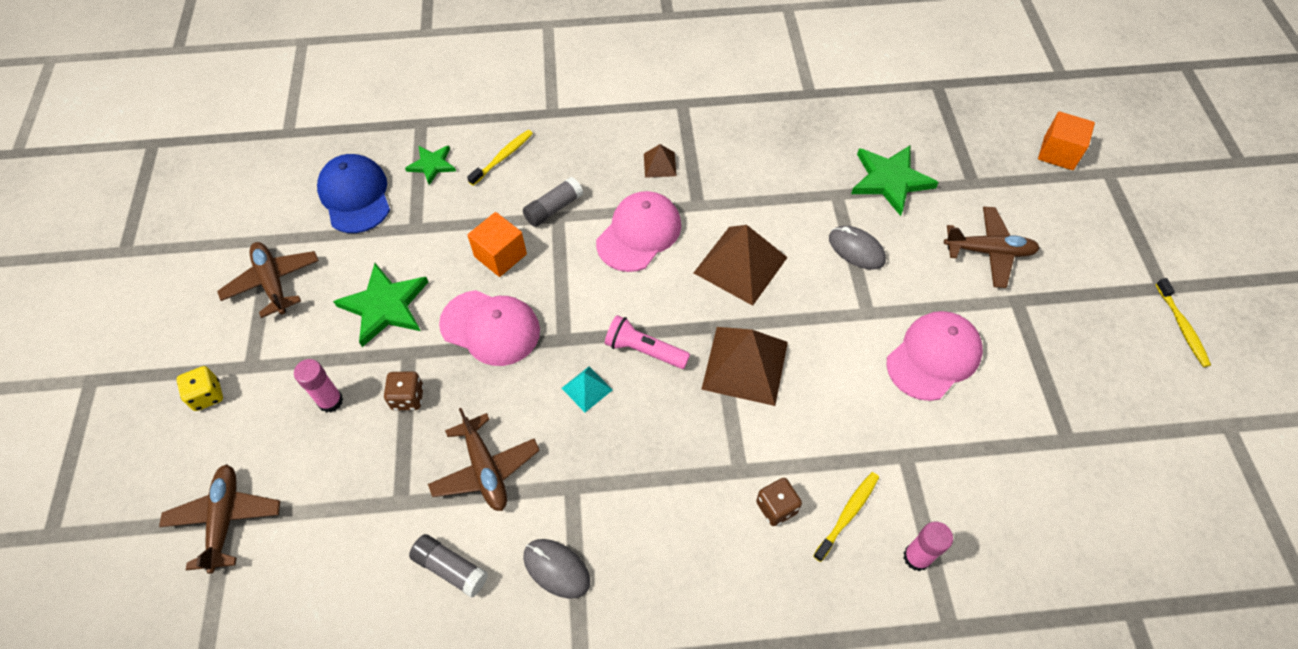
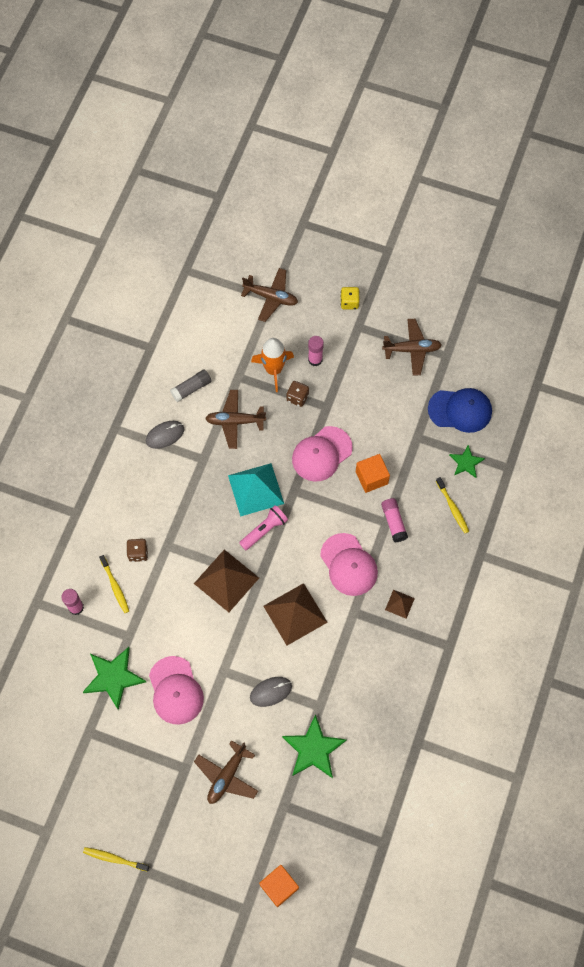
camera: 115 degrees right, 10 degrees up
green star [333,263,428,347] -> green star moved to [83,647,146,710]
grey glue stick [523,177,583,227] -> pink glue stick [381,498,408,542]
turquoise pyramid [562,367,612,412] -> turquoise pyramid [228,463,284,517], size x2.04
none -> orange rocket [251,338,294,392]

